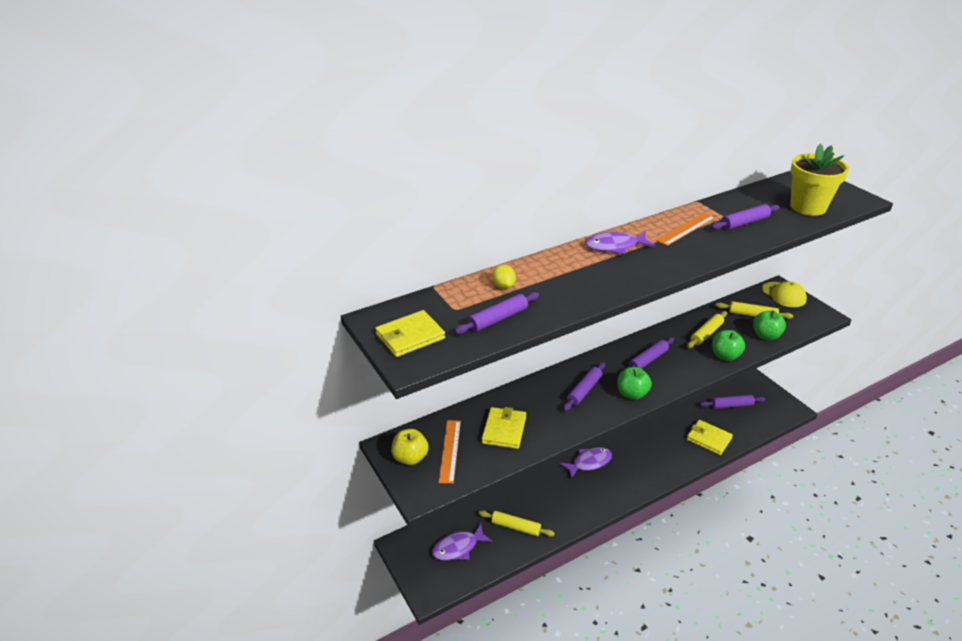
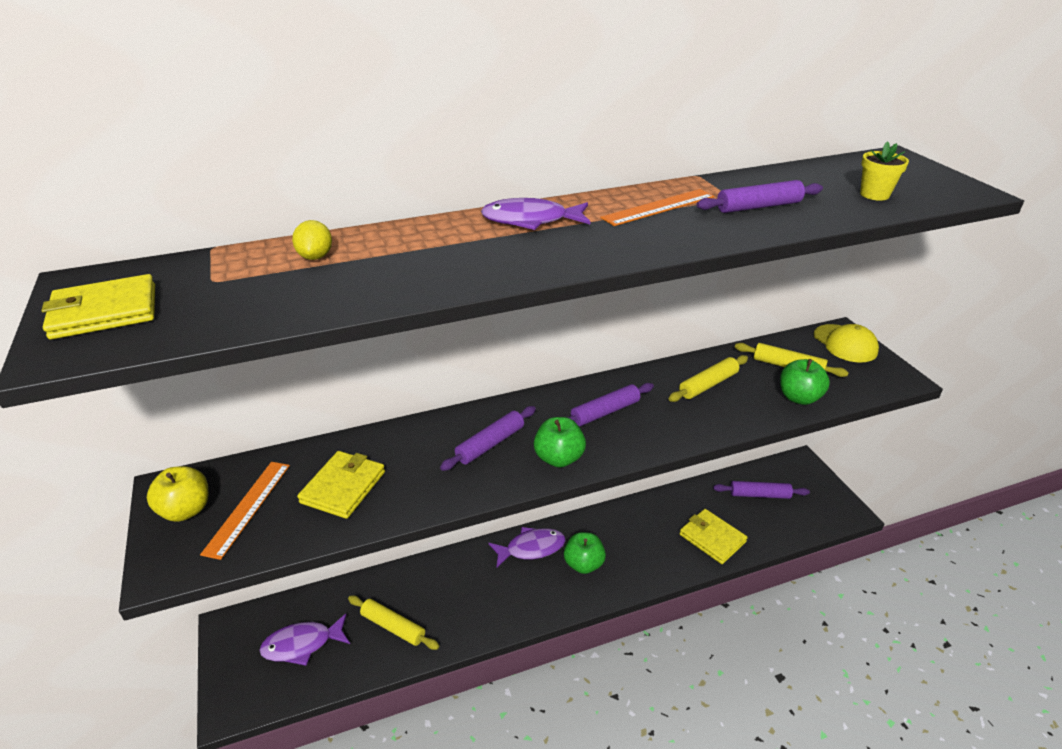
camera: 10 degrees right, 0 degrees up
purple rolling pin [455,292,539,334] -> none
green apple [712,330,745,361] -> green apple moved to [564,532,606,574]
yellow flower pot [790,143,849,216] -> yellow flower pot [860,141,909,201], size x0.50

